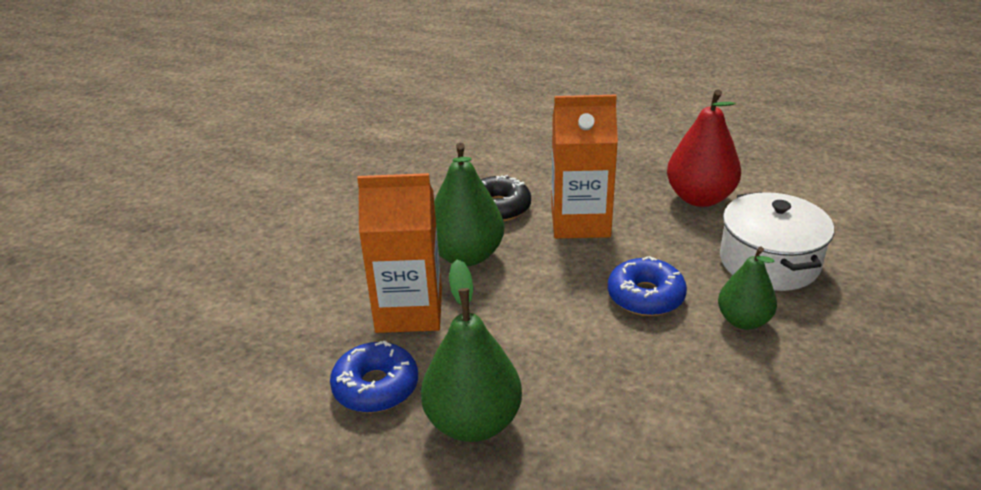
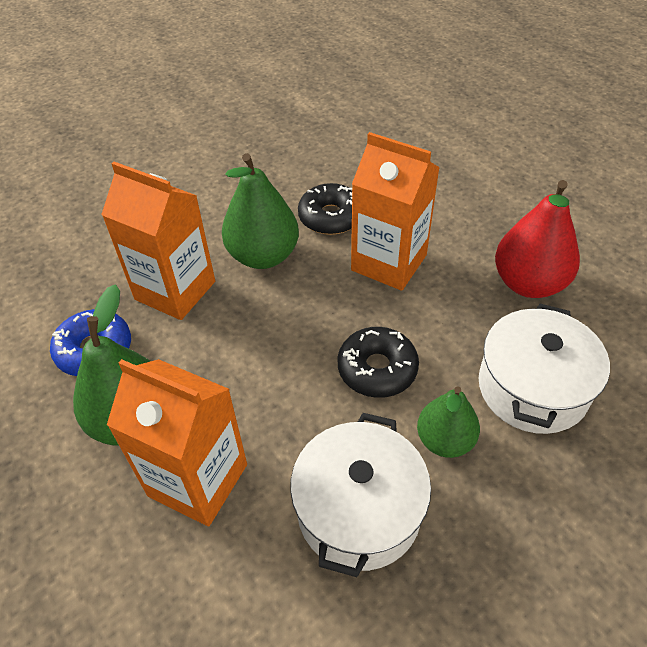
camera: 30 degrees right, 15 degrees up
blue donut [608,256,687,316] -> black donut [338,327,419,398]
none -> orange carton [107,359,247,526]
none -> white pot [290,413,431,577]

